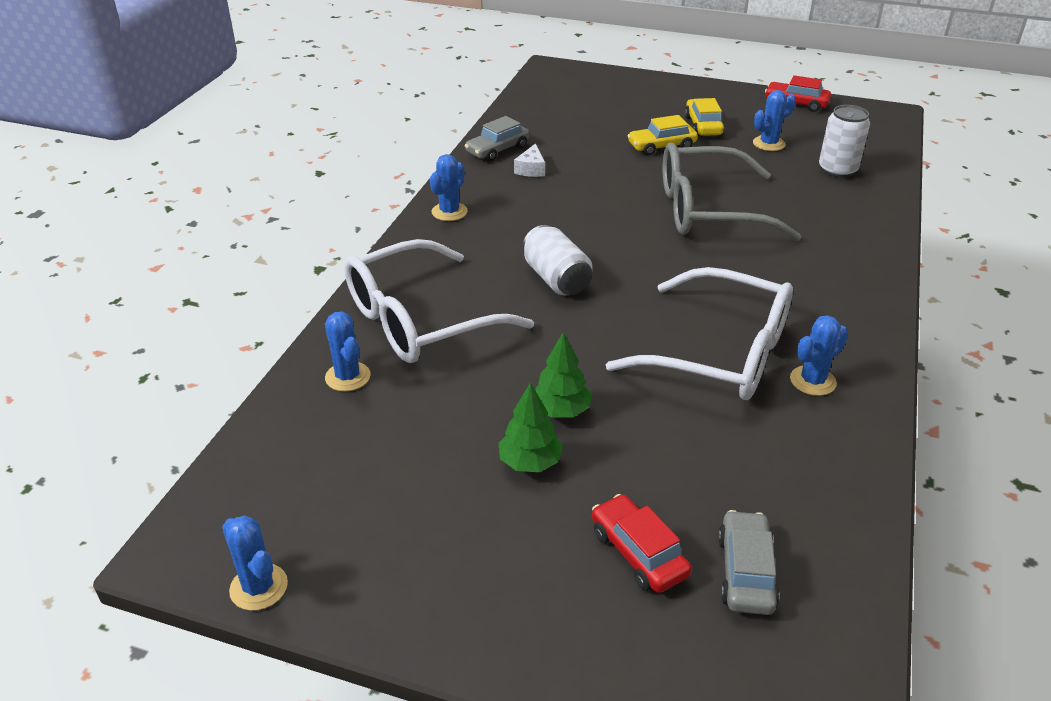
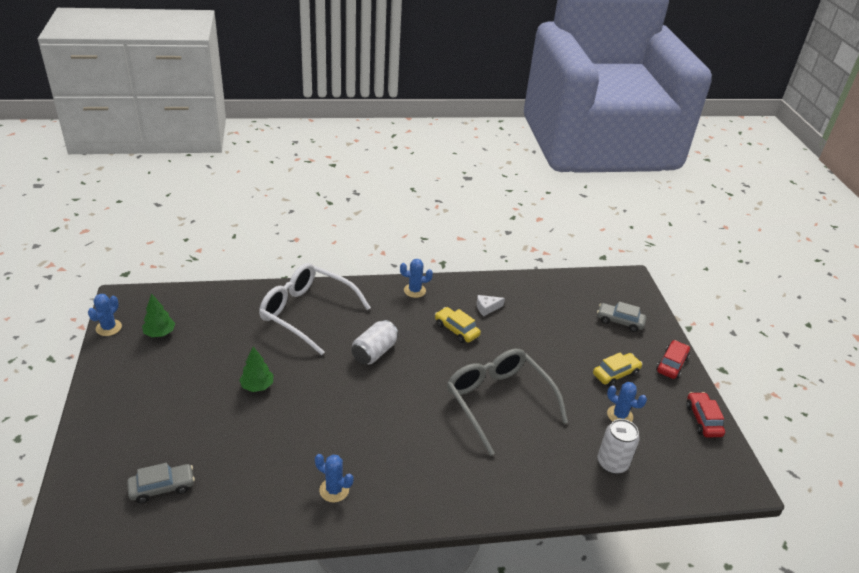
camera: 60 degrees right, 0 degrees up
blue cactus [325,311,371,392] -> none
grey car [465,116,530,162] -> grey car moved to [597,301,646,332]
green tree [498,382,563,472] -> green tree moved to [142,293,175,337]
red car [592,494,692,593] -> red car moved to [656,340,690,379]
white glasses [606,267,793,400] -> none
yellow car [627,115,698,156] -> yellow car moved to [435,307,481,343]

